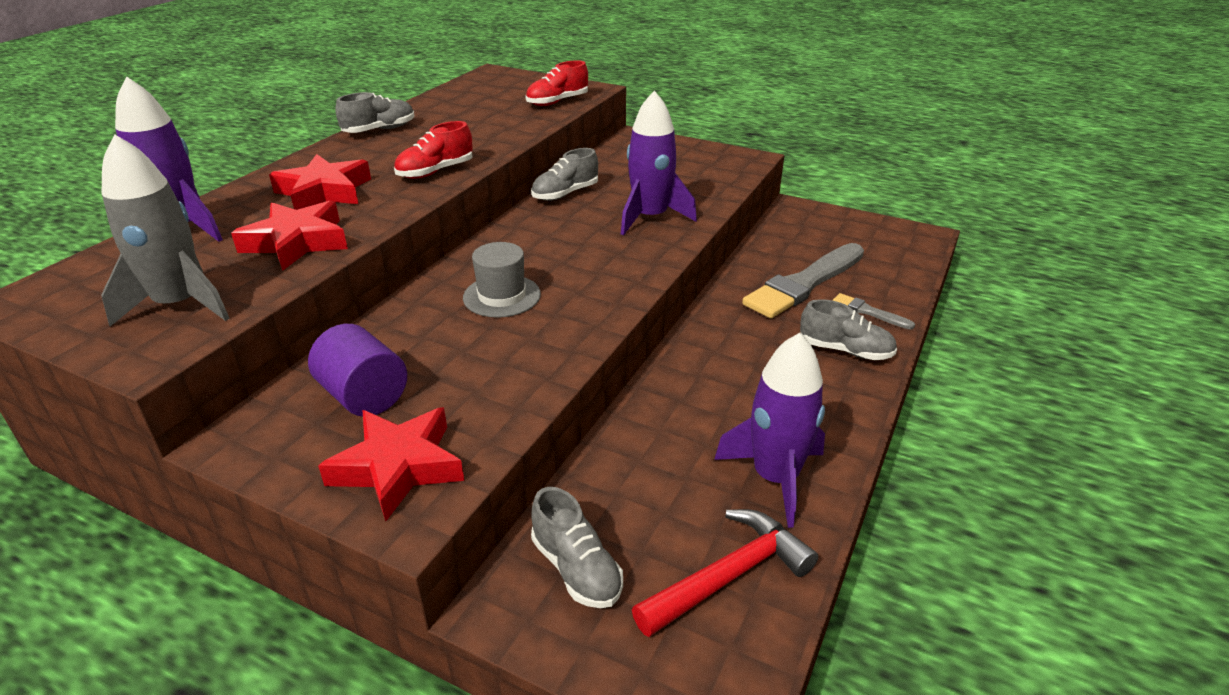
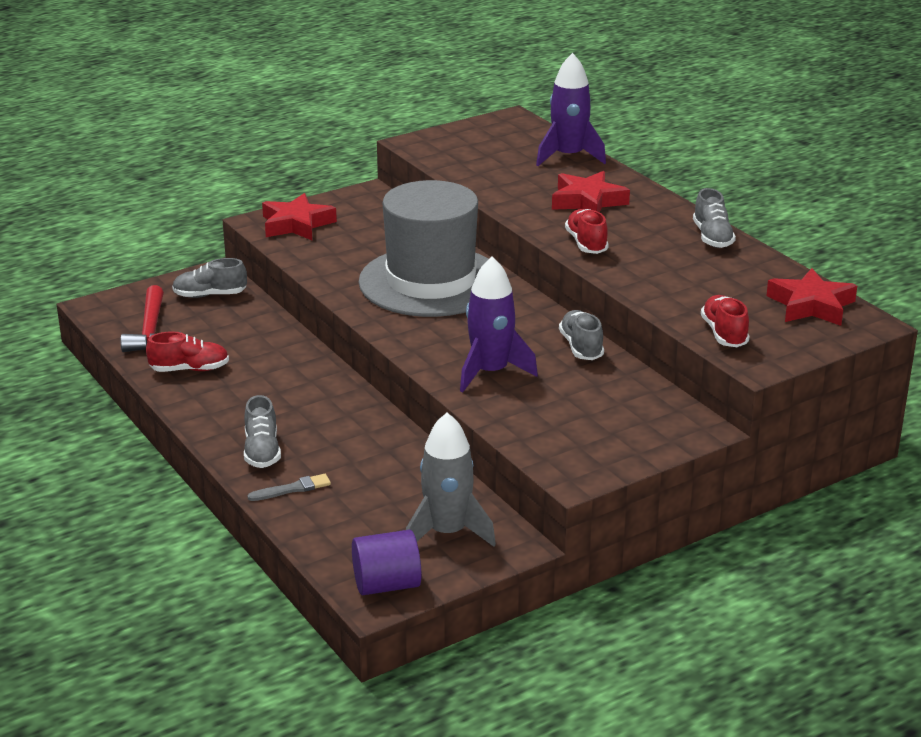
camera: 120 degrees right, 5 degrees down
grey rocket [101,135,229,326] -> grey rocket moved to [406,413,496,547]
red star [231,200,348,271] -> red star moved to [766,268,857,326]
purple cylinder [308,324,407,417] -> purple cylinder moved to [352,530,422,595]
grey hat [463,242,541,318] -> grey hat [359,180,488,317], size x2.37
purple rocket [714,333,825,528] -> red shoe [146,332,229,372]
grey brush [742,243,864,318] -> none
grey shoe [800,299,897,360] -> grey shoe turned 60 degrees counterclockwise [244,395,281,468]

